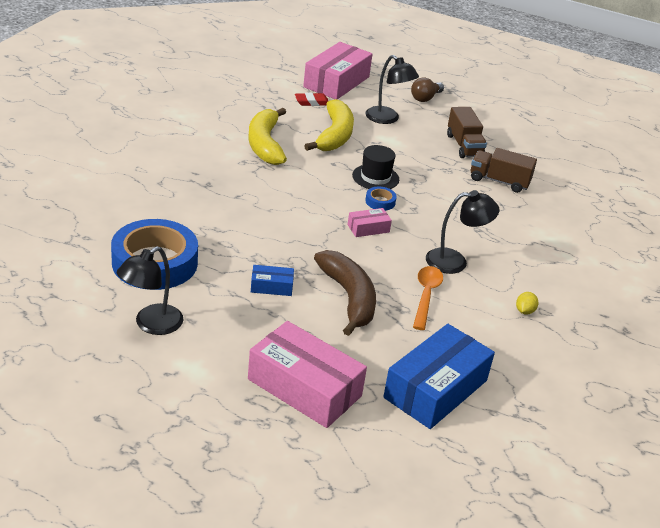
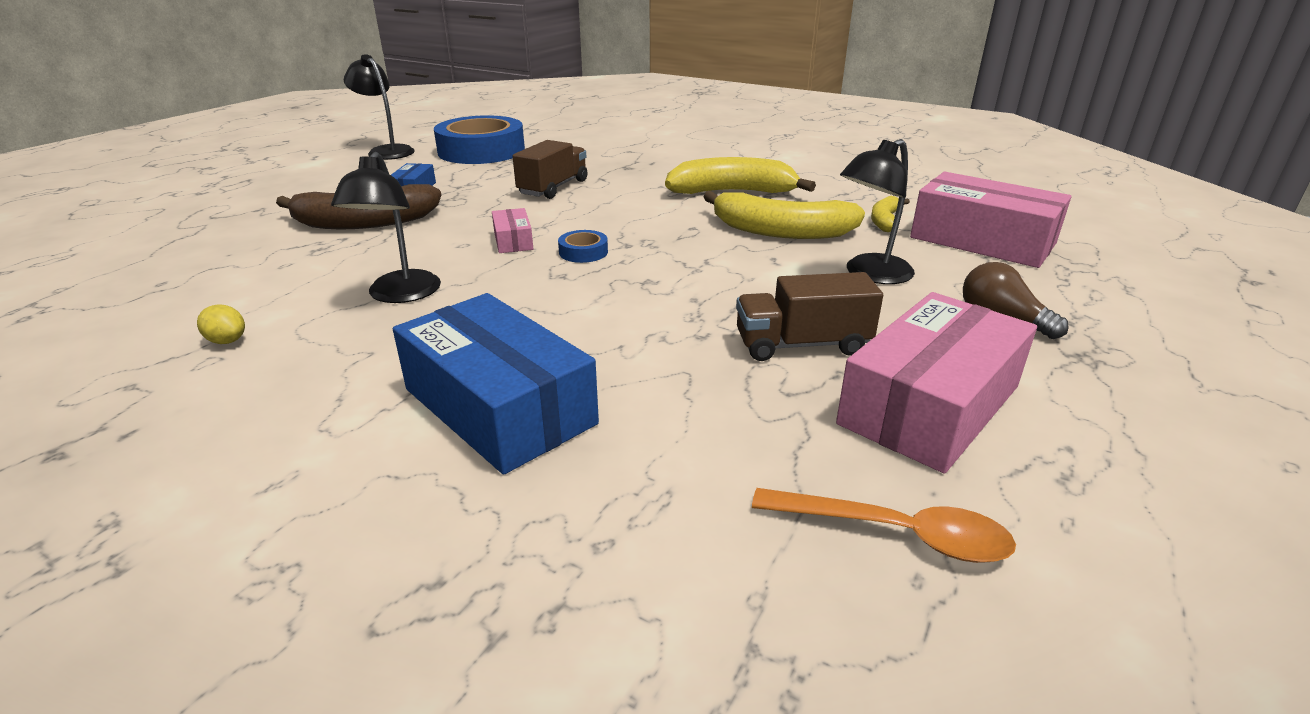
camera: 100 degrees right, 5 degrees down
pink box [248,321,367,428] -> pink box moved to [836,292,1037,473]
red eraser [295,93,328,106] -> yellow banana [871,196,910,232]
black hat [352,145,399,189] -> none
blue box [383,324,495,429] -> blue box moved to [393,293,599,475]
orange spoon [413,266,443,330] -> orange spoon moved to [752,488,1016,563]
brown truck [471,148,537,193] -> brown truck moved to [513,140,587,199]

